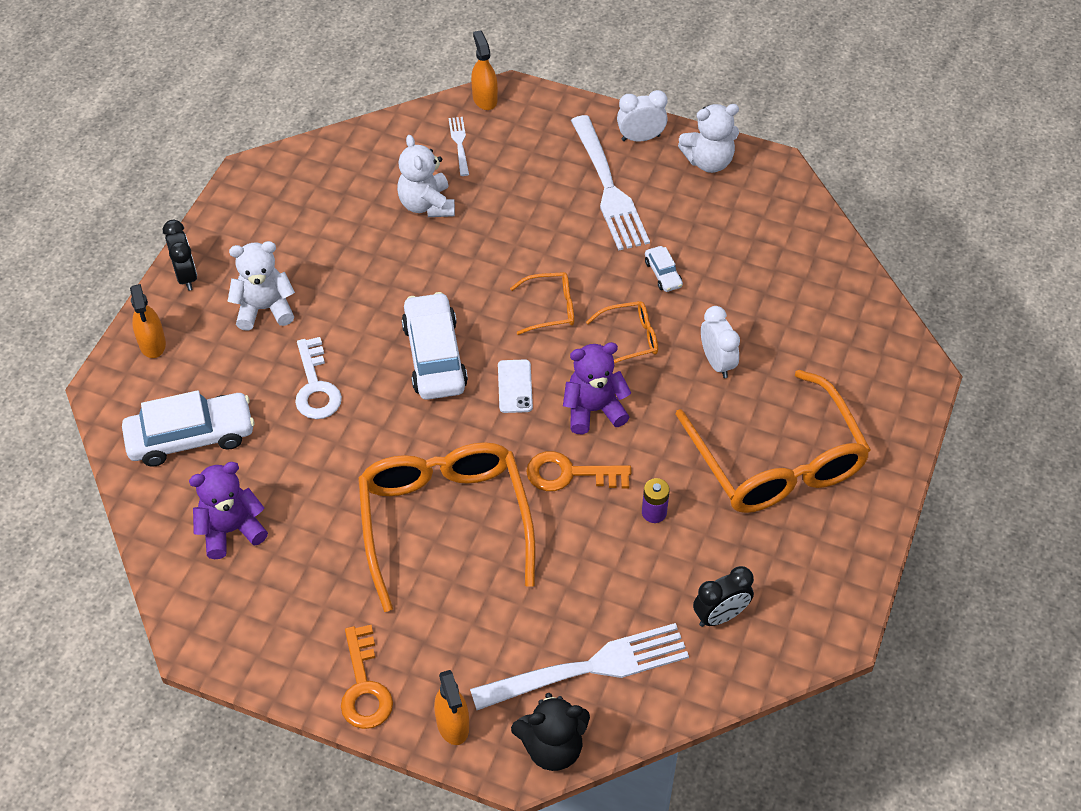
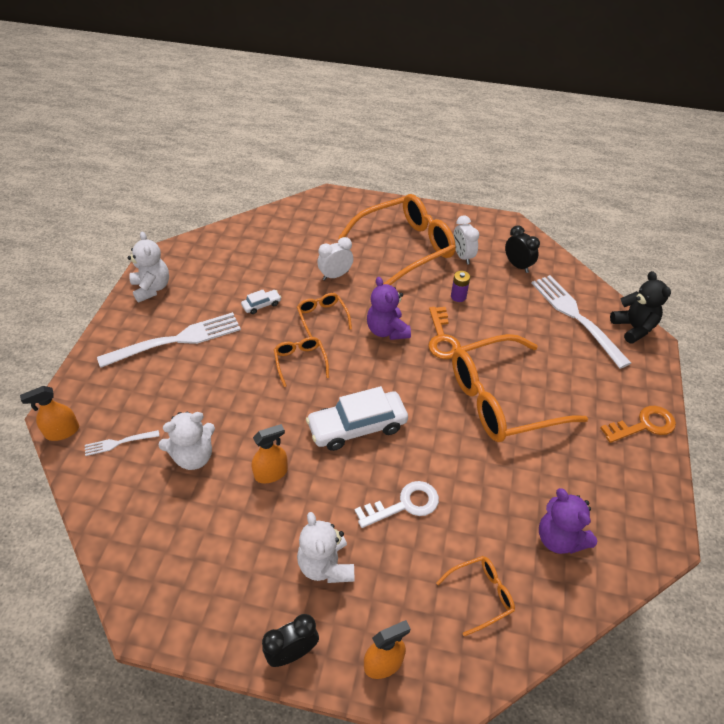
camera: 100 degrees left, 5 degrees down
white car [122,390,254,467] -> orange glasses [436,556,515,636]
orange spray bottle [434,670,469,745] -> orange spray bottle moved to [252,424,288,483]
white phone [498,359,533,413] -> none
white clock [617,90,668,142] -> white clock moved to [453,215,479,265]

